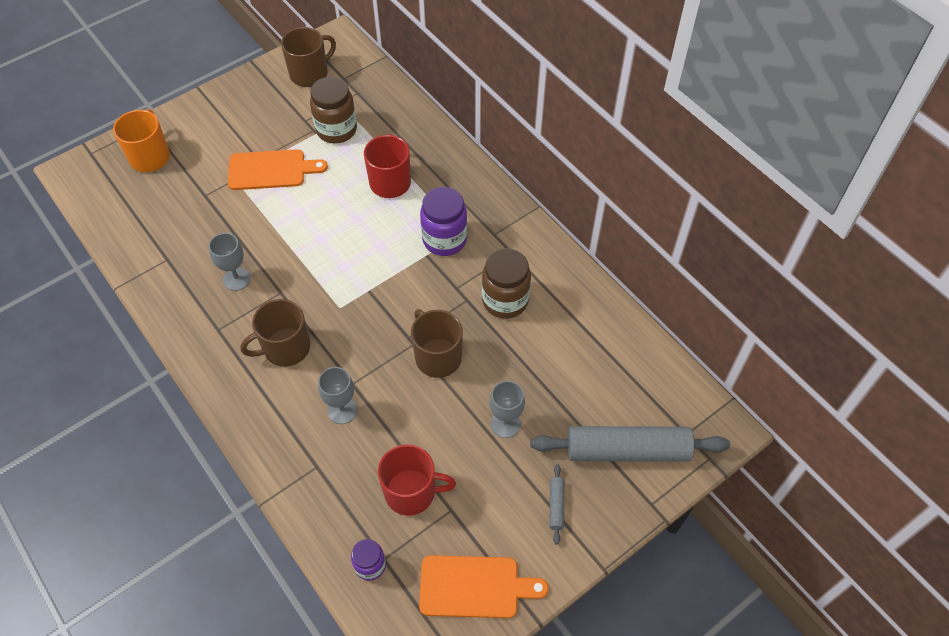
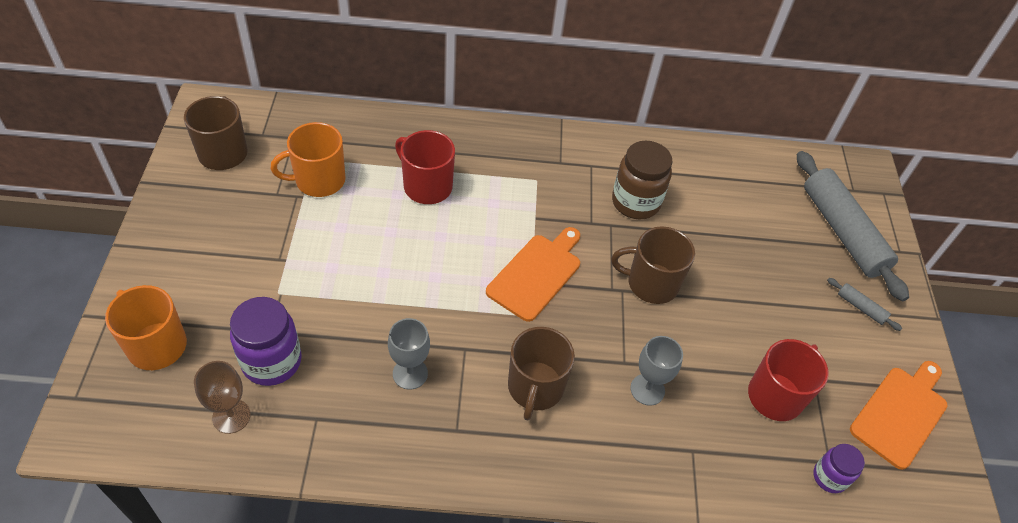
camera: 55 degrees left, 5 degrees down
orange cutting board [228,149,328,190] -> orange cutting board moved to [486,227,580,322]
brown jar [310,77,357,144] -> orange mug [270,122,346,197]
purple jar [420,187,467,256] -> purple jar moved to [230,297,302,386]
grey goblet [489,381,525,438] -> none
grey rolling pin [530,426,730,462] -> grey rolling pin turned 60 degrees counterclockwise [797,151,909,301]
none -> brown goblet [194,361,251,434]

